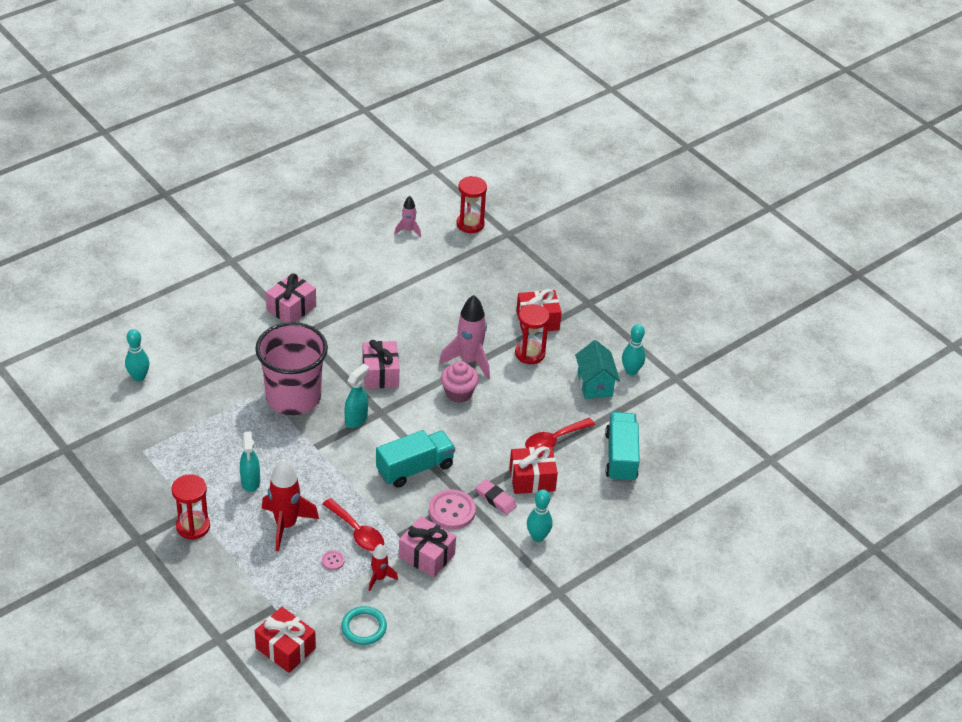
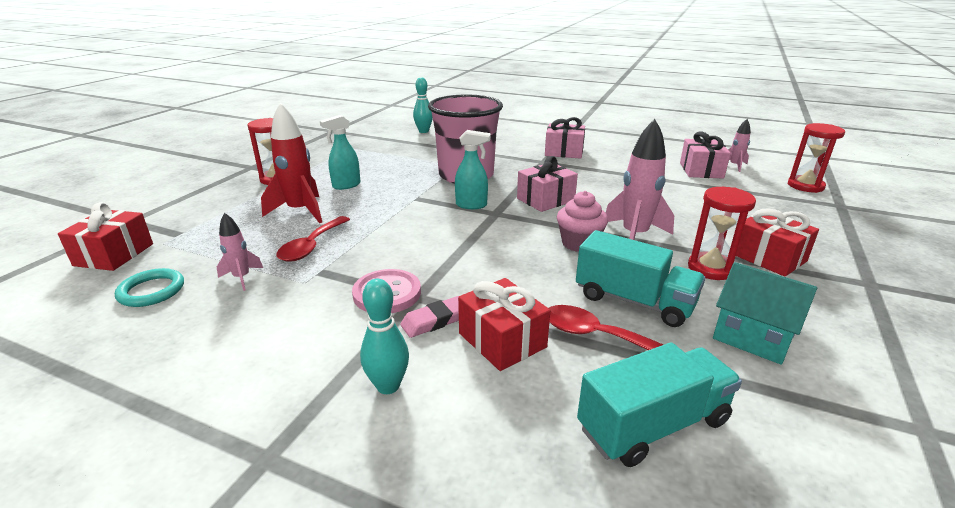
camera: 65 degrees right, 15 degrees down
pink button [322,550,345,570] -> none
red rocket [369,544,398,591] -> pink rocket [217,213,263,291]
turquoise truck [376,430,455,488] -> turquoise truck moved to [576,230,705,327]
pink gift [399,516,456,578] -> pink gift moved to [680,132,731,179]
pink eraser [476,479,517,515] -> pink eraser turned 45 degrees clockwise [400,296,459,338]
turquoise house [575,340,620,399] -> turquoise house turned 75 degrees clockwise [713,262,817,365]
turquoise bowling pin [622,324,645,375] -> none

